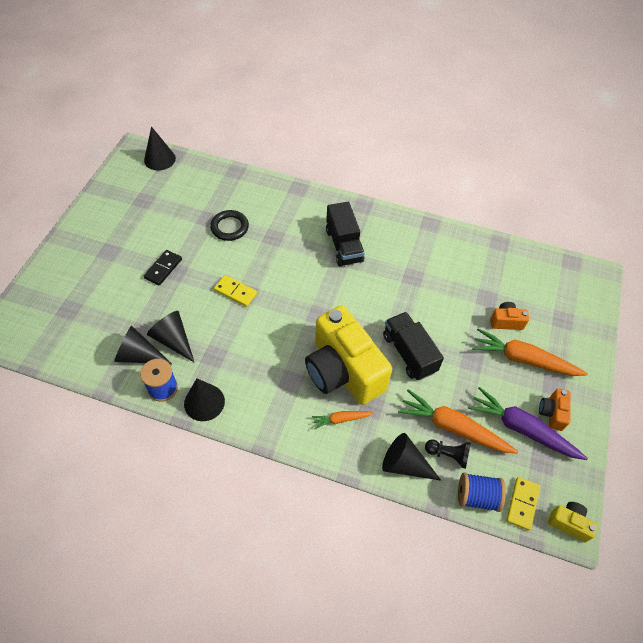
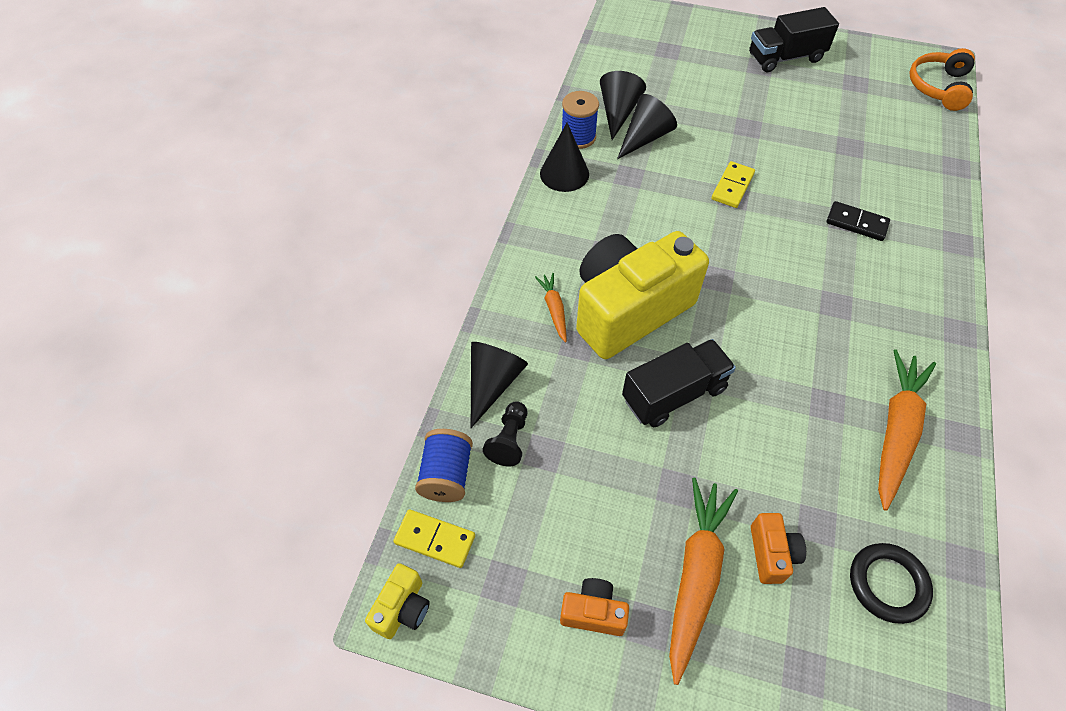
camera: 90 degrees right, 0 degrees up
black cone [144,126,176,171] -> orange headphones [909,48,975,111]
black domino [144,250,182,285] -> black domino moved to [826,201,890,241]
black ring [210,210,249,241] -> black ring moved to [850,543,933,624]
black truck [326,202,365,266] -> black truck moved to [749,7,839,72]
orange carrot [398,389,518,454] -> orange carrot moved to [878,349,936,511]
purple carrot [468,387,588,460] -> none

